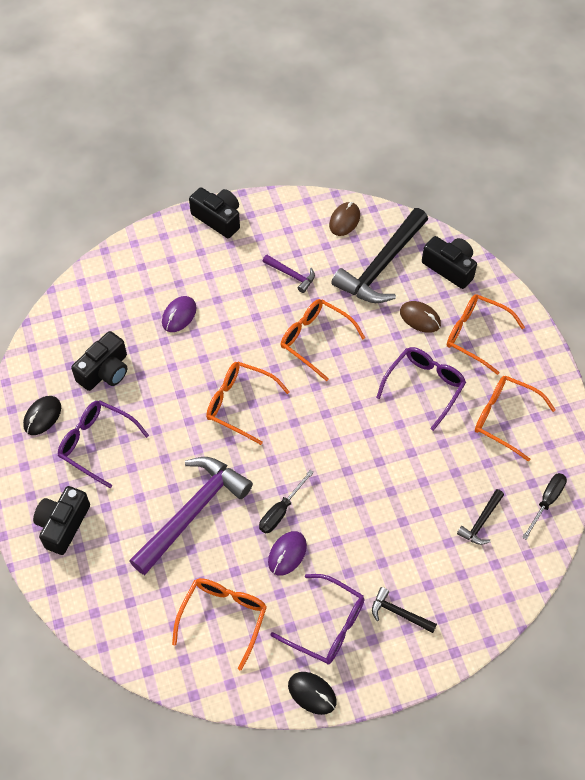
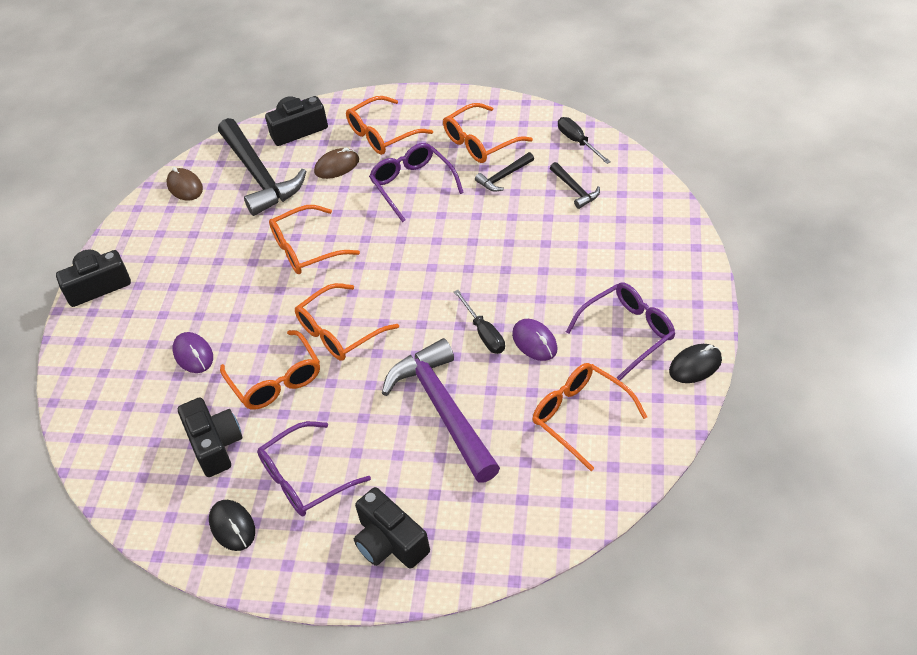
camera: 60 degrees left, 10 degrees down
purple hammer [263,255,315,293] -> none
black hammer [372,587,437,633] -> black hammer moved to [475,152,534,192]
none -> orange glasses [220,330,320,410]

